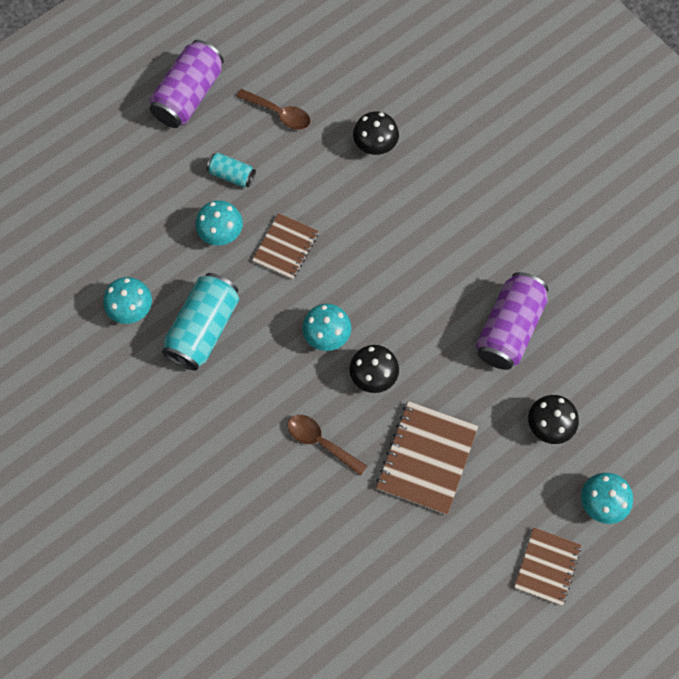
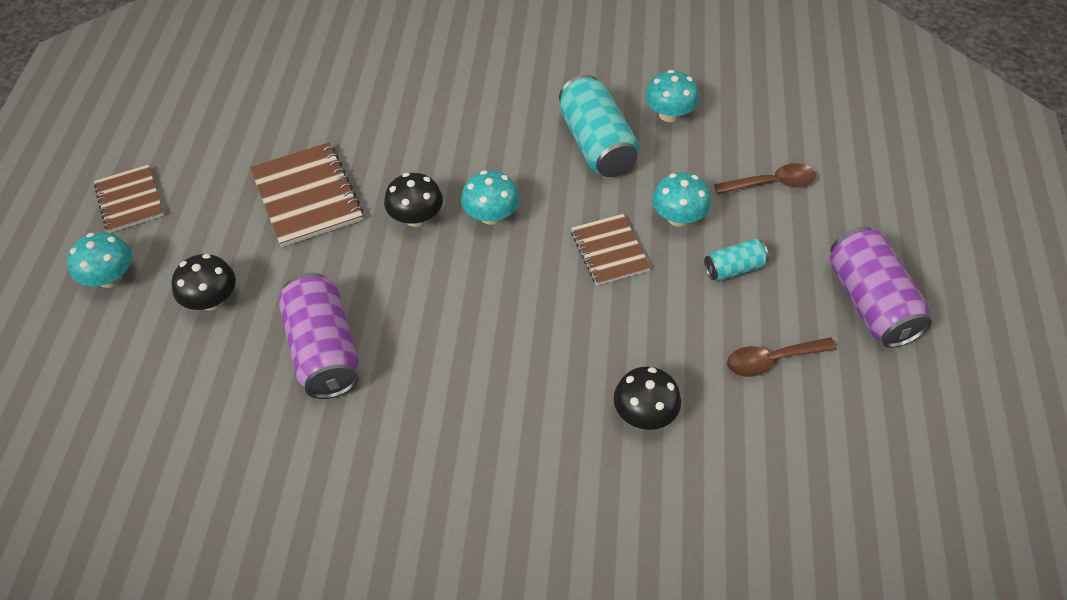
camera: 135 degrees right, 15 degrees down
brown spoon [288,415,367,476] -> brown spoon moved to [714,163,816,194]

